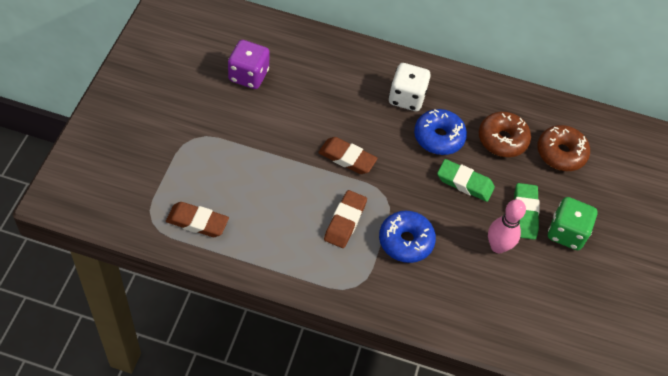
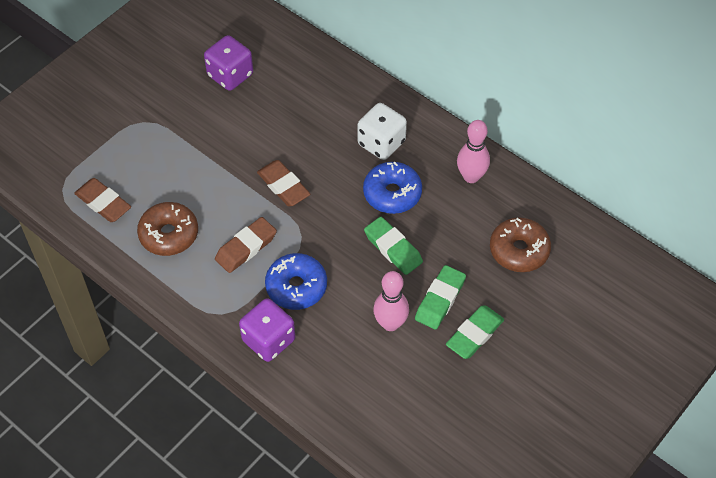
camera: 30 degrees right, 0 degrees up
brown donut [479,112,531,157] -> brown donut moved to [137,202,198,256]
green dice [548,197,597,250] -> green eraser [446,305,504,359]
none -> purple dice [239,298,295,362]
none -> pink bowling pin [457,120,490,183]

